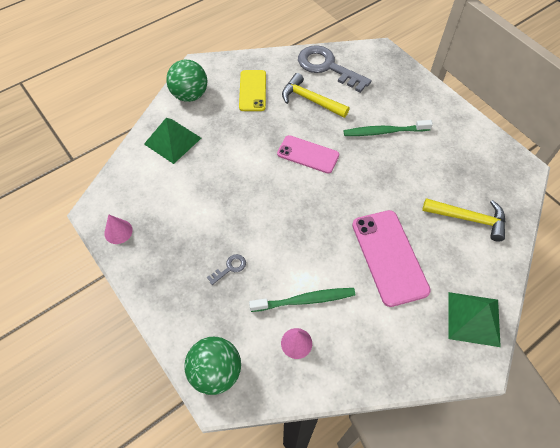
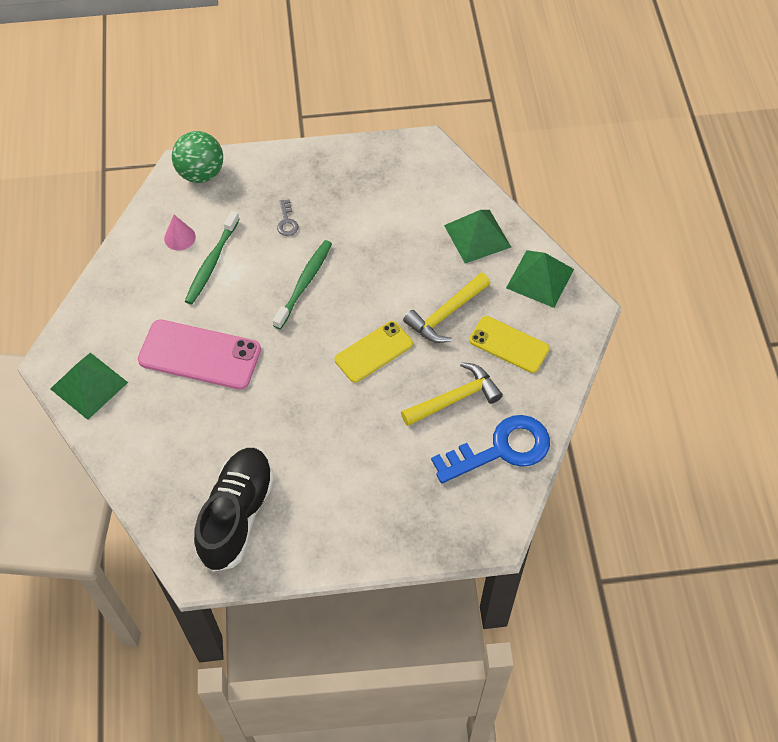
camera: 120 degrees right, 0 degrees up
pink cone [104,215,133,244] -> none
green ball [166,60,207,102] -> green pyramid [506,250,574,308]
pink phone [277,135,339,174] -> yellow phone [335,321,413,383]
grey key [298,45,372,93] -> blue key [431,415,550,483]
green toothbrush [344,120,433,136] -> green toothbrush moved to [273,240,332,329]
yellow hammer [422,198,506,242] -> yellow hammer moved to [403,272,491,343]
none -> black shoe [194,448,274,572]

